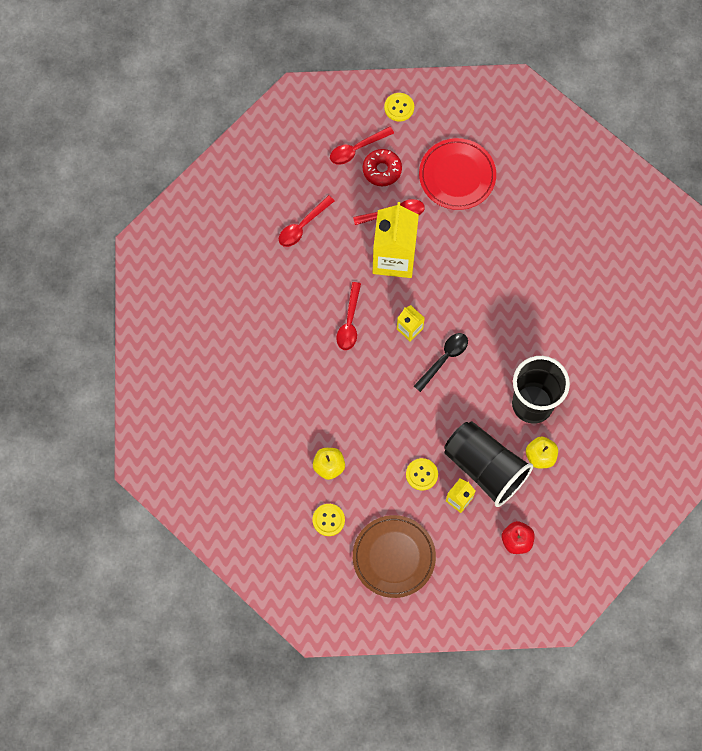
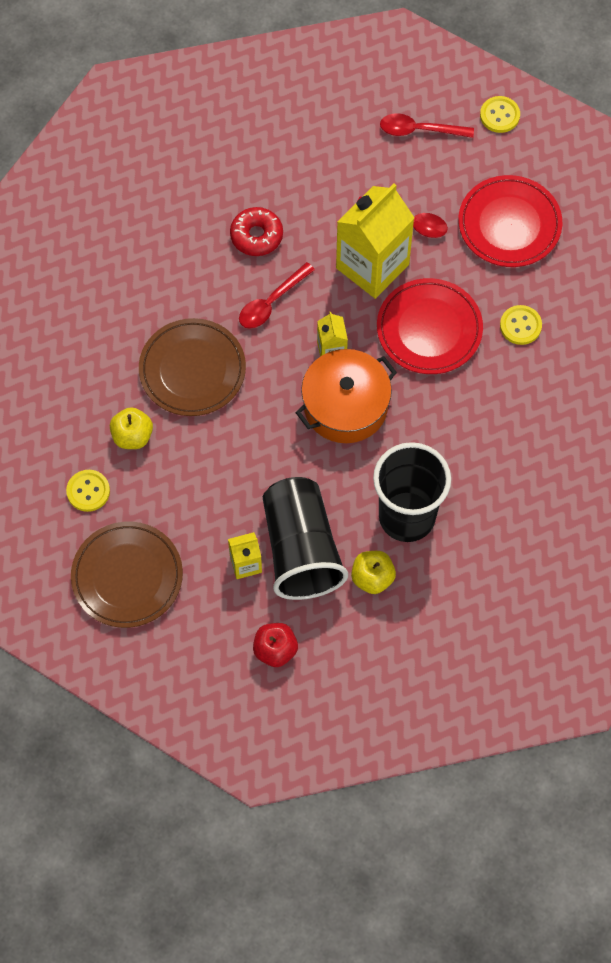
camera: 35 degrees right, 5 degrees down
red spoon [279,195,335,247] -> none
red donut [363,149,402,186] -> red donut moved to [230,207,283,256]
yellow button [406,458,438,491] -> yellow button moved to [500,305,542,345]
black spoon [414,333,468,392] -> orange pot [295,349,397,443]
none -> brown plate [139,318,246,416]
none -> red plate [377,278,483,374]

